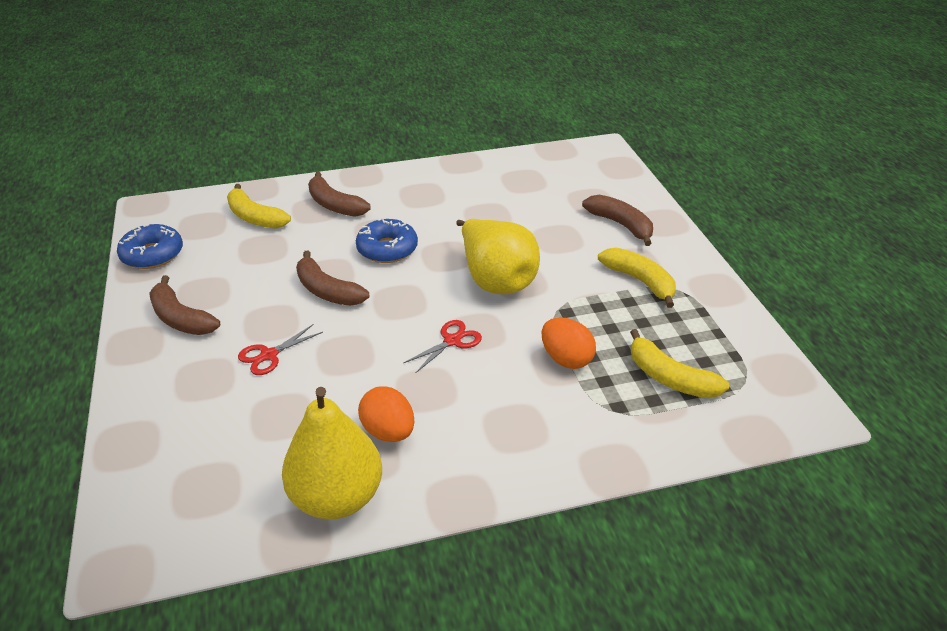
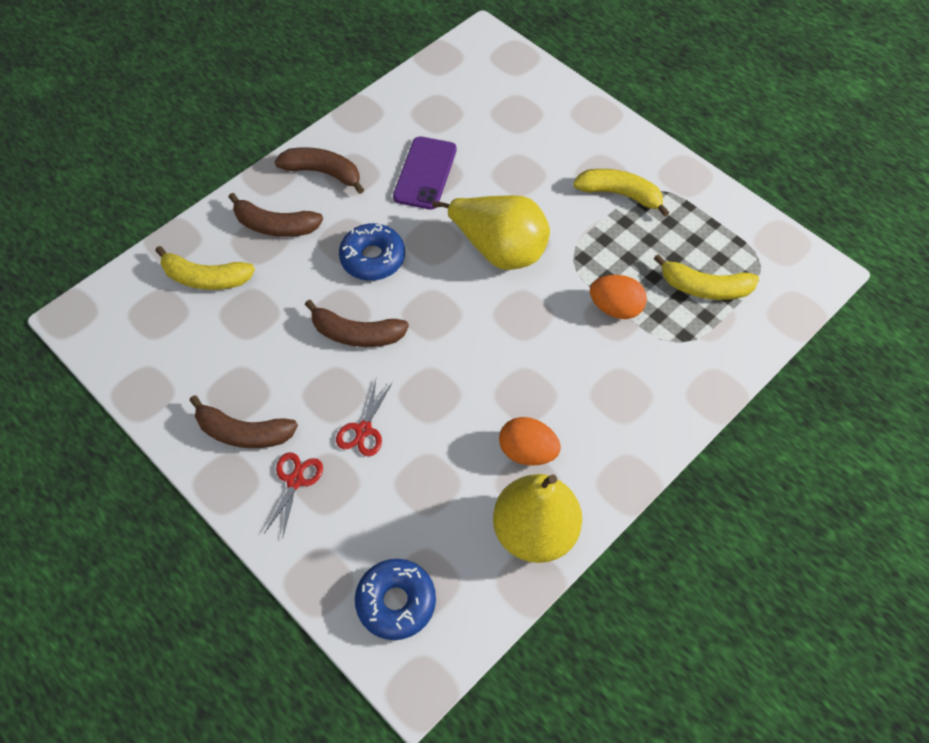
camera: 30 degrees left, 20 degrees up
blue donut [117,224,183,269] -> blue donut moved to [355,559,436,640]
red scissors [404,320,482,373] -> red scissors moved to [264,452,323,539]
brown banana [582,195,653,246] -> brown banana moved to [274,147,364,194]
none -> purple phone [393,136,457,210]

